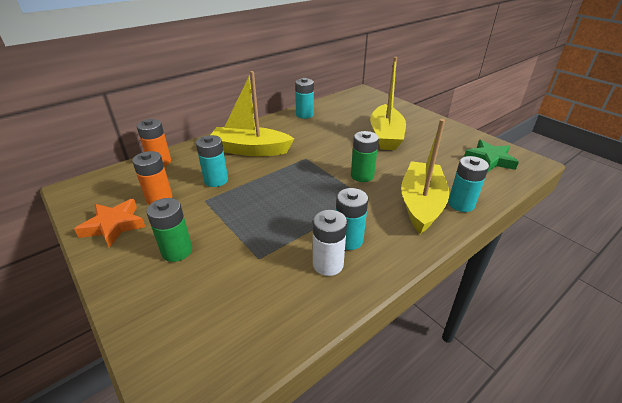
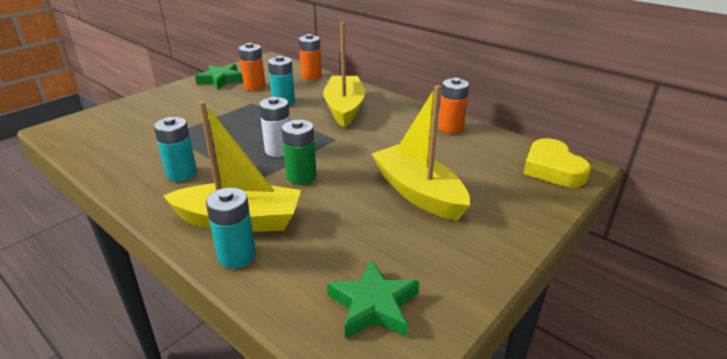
camera: 80 degrees right, 5 degrees down
orange star [74,199,146,248] -> green star [195,64,243,89]
green battery [146,198,192,262] -> none
turquoise battery [295,78,314,119] -> orange battery [438,78,469,134]
white battery [313,210,347,276] -> white battery moved to [259,97,290,157]
yellow boat [370,57,406,150] -> yellow boat turned 60 degrees clockwise [372,85,470,221]
none -> yellow heart [523,138,591,187]

